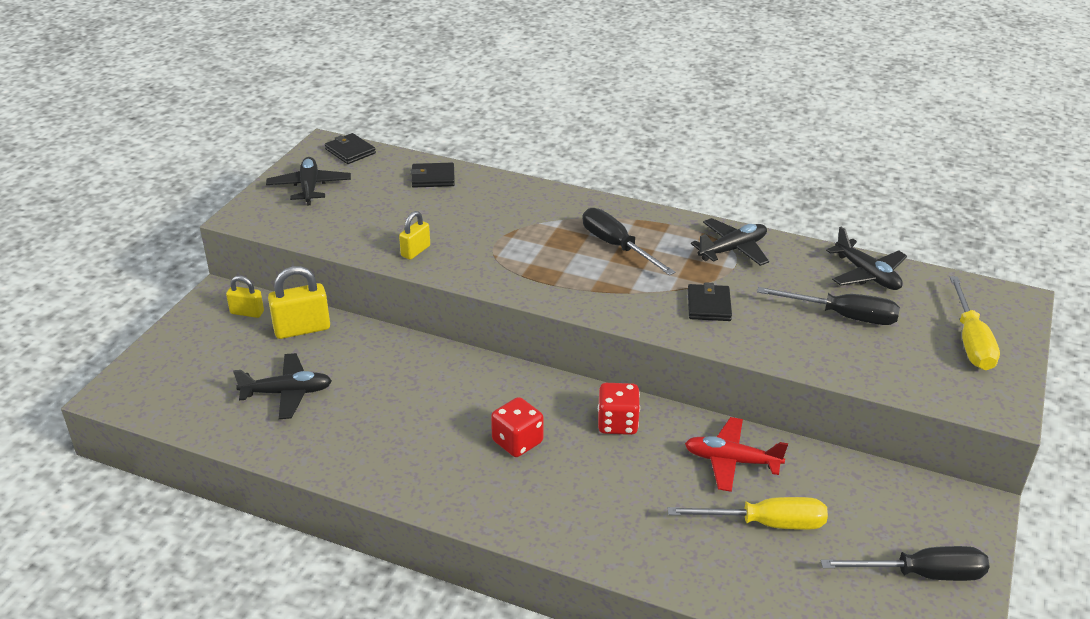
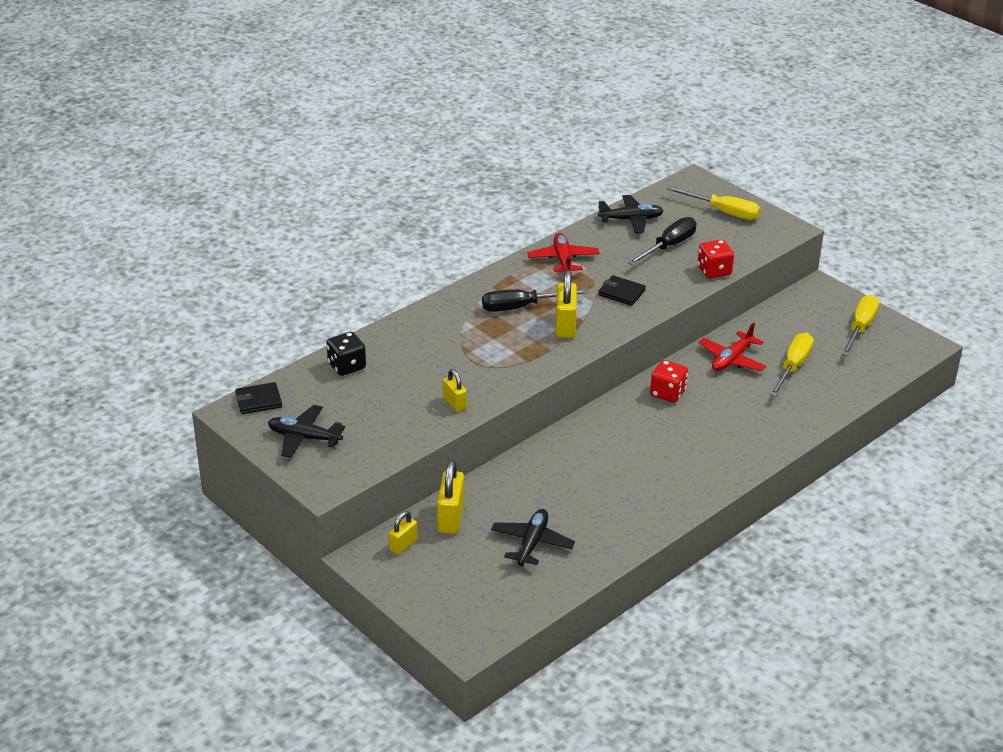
camera: 65 degrees left, 0 degrees up
black wallet [410,163,455,188] -> black dice [327,332,366,376]
red dice [491,397,544,457] -> red dice moved to [698,240,734,278]
black plane [691,218,769,266] -> red plane [527,233,599,272]
black screwdriver [821,546,990,581] -> yellow screwdriver [842,295,879,356]
none -> yellow padlock [555,270,577,338]

